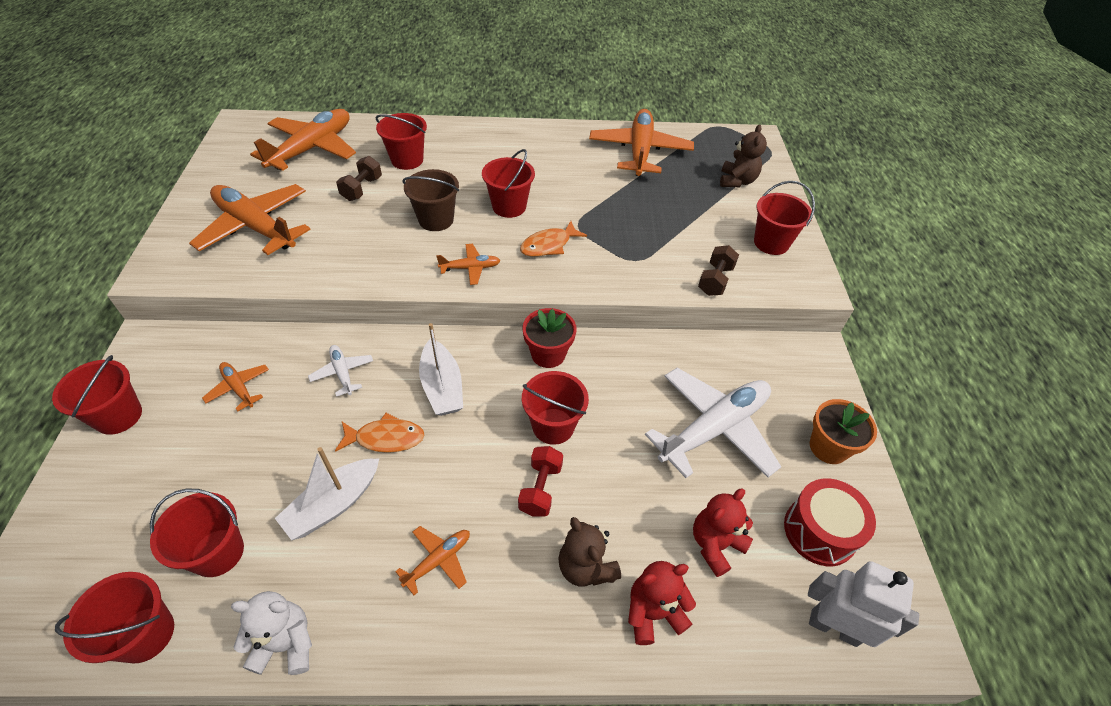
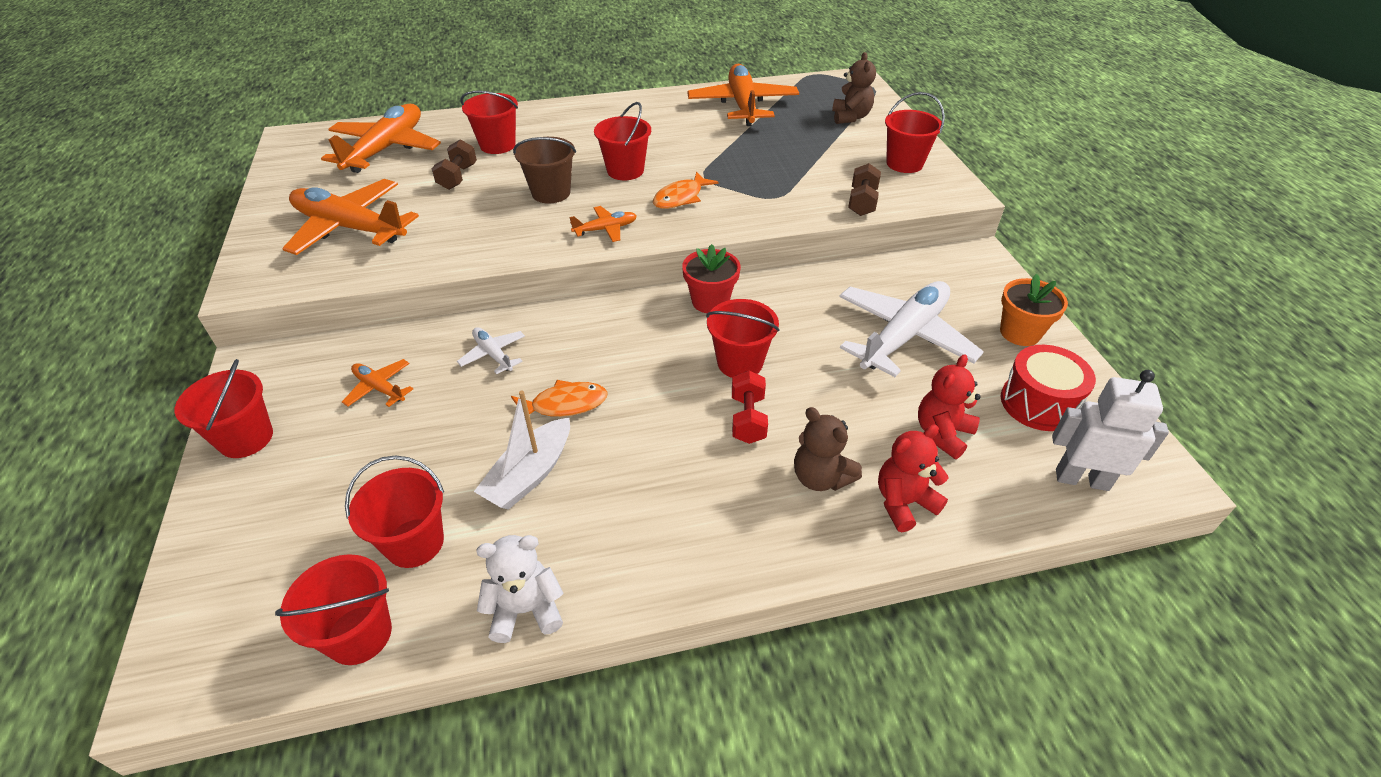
camera: 10 degrees left, 5 degrees down
orange plane [395,526,470,595] -> none
white boat [419,323,463,416] -> none

